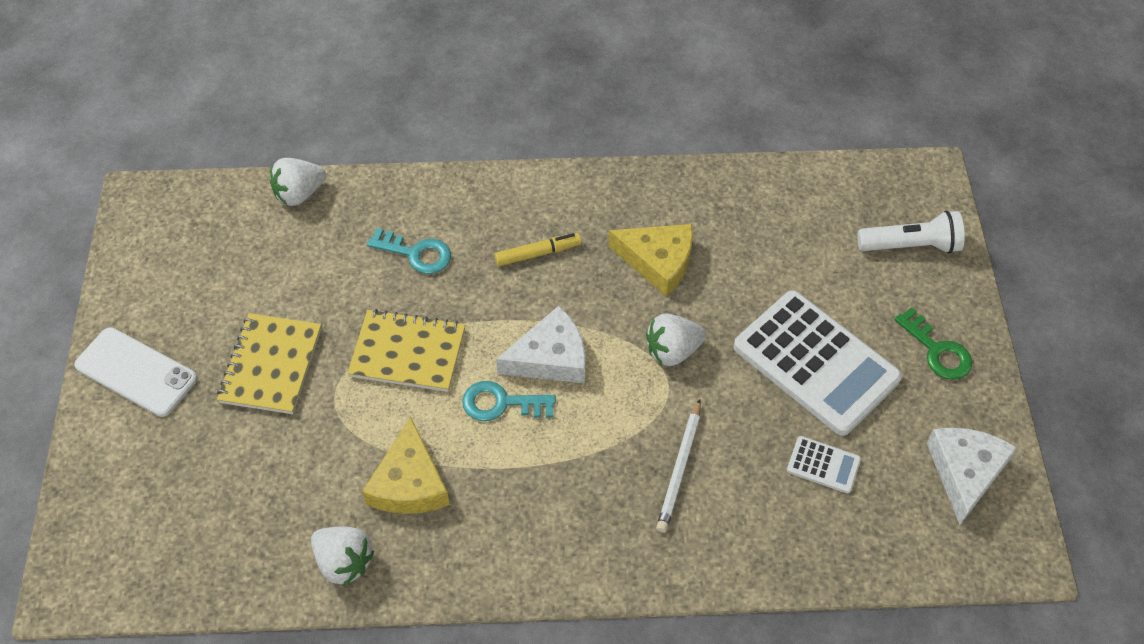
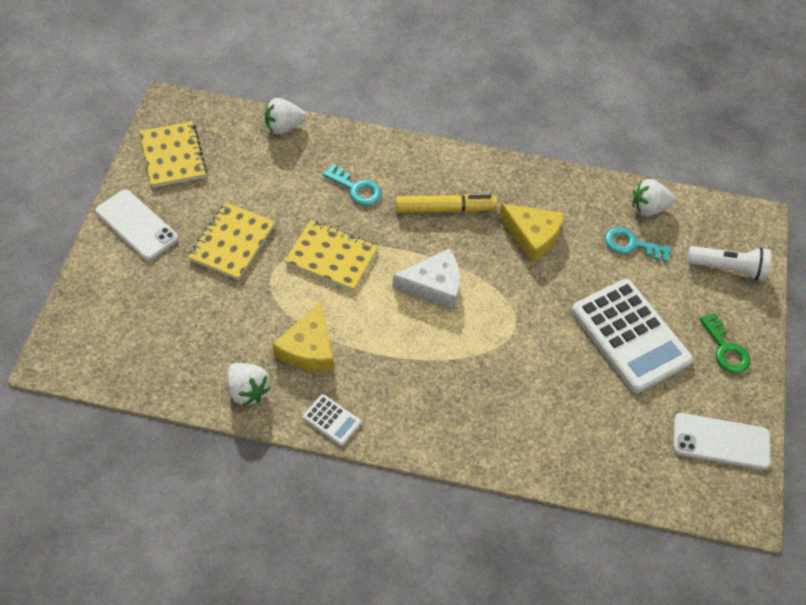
camera: 10 degrees right, 0 degrees up
turquoise key [462,381,556,421] -> turquoise key moved to [605,227,671,262]
yellow marker [495,233,581,266] -> yellow marker [396,194,497,213], size x1.52
white strawberry [646,313,706,366] -> white strawberry moved to [633,179,676,216]
white pencil [656,399,701,533] -> none
white calculator [787,436,861,494] -> white calculator moved to [303,394,361,446]
white cheese [926,428,1017,525] -> white phone [673,413,771,470]
none -> yellow notebook [140,121,207,188]

